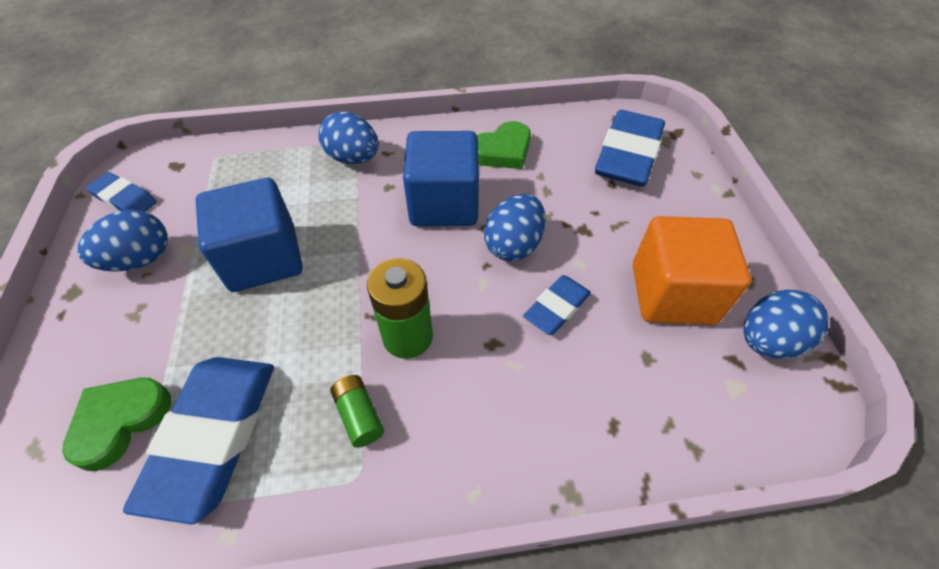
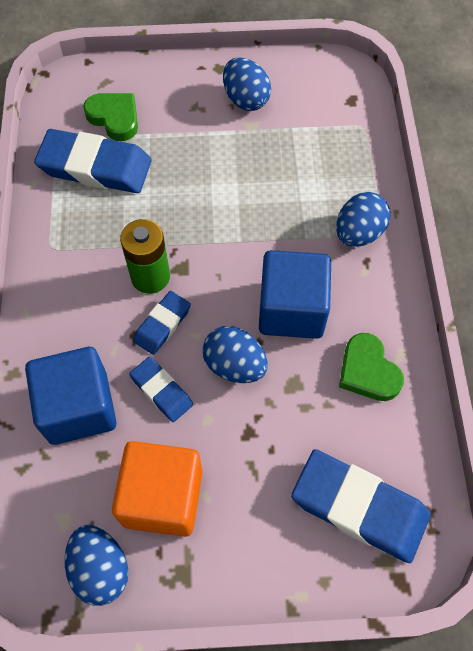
camera: 95 degrees right, 10 degrees up
blue eraser [86,172,157,212] -> blue eraser moved to [133,291,191,355]
blue cube [196,178,303,292] -> blue cube moved to [25,347,117,445]
green battery [330,375,384,448] -> none

